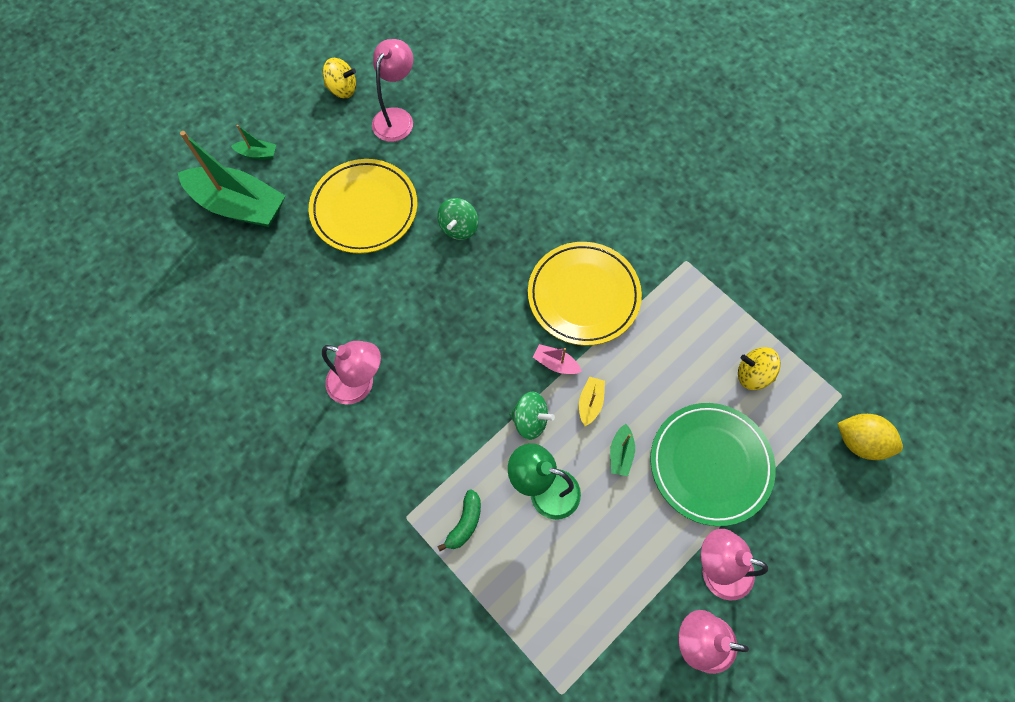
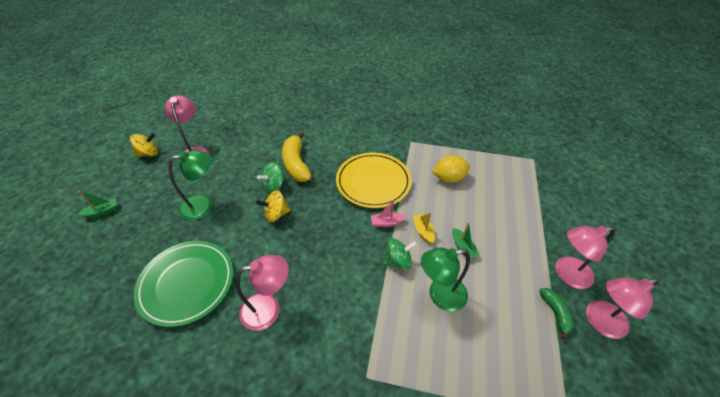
camera: 35 degrees left, 20 degrees down
green boat [178,131,285,227] -> none
yellow plate [309,159,418,254] -> green lamp [168,150,212,220]
green spinning top [437,198,478,240] -> green spinning top turned 60 degrees clockwise [257,163,286,193]
green banana [437,489,481,551] -> green banana moved to [539,288,574,340]
green plate [650,403,776,526] -> green plate moved to [134,241,233,327]
yellow spinning top [738,347,781,390] -> yellow spinning top moved to [256,191,291,222]
yellow lemon [837,414,903,460] -> yellow lemon moved to [432,155,470,183]
none -> yellow banana [282,132,312,182]

